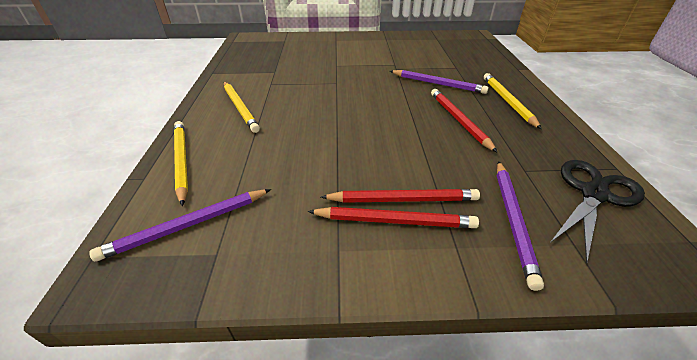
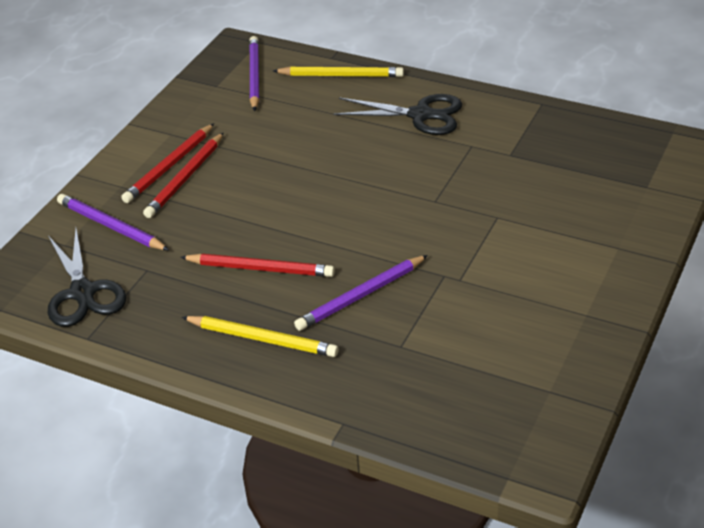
camera: 120 degrees right, 0 degrees up
yellow pencil [224,81,260,133] -> black scissors [333,94,462,135]

